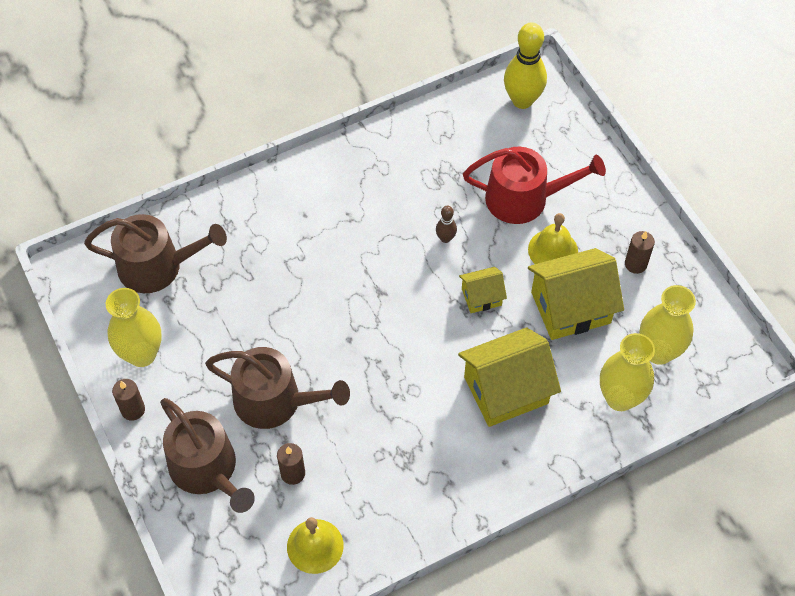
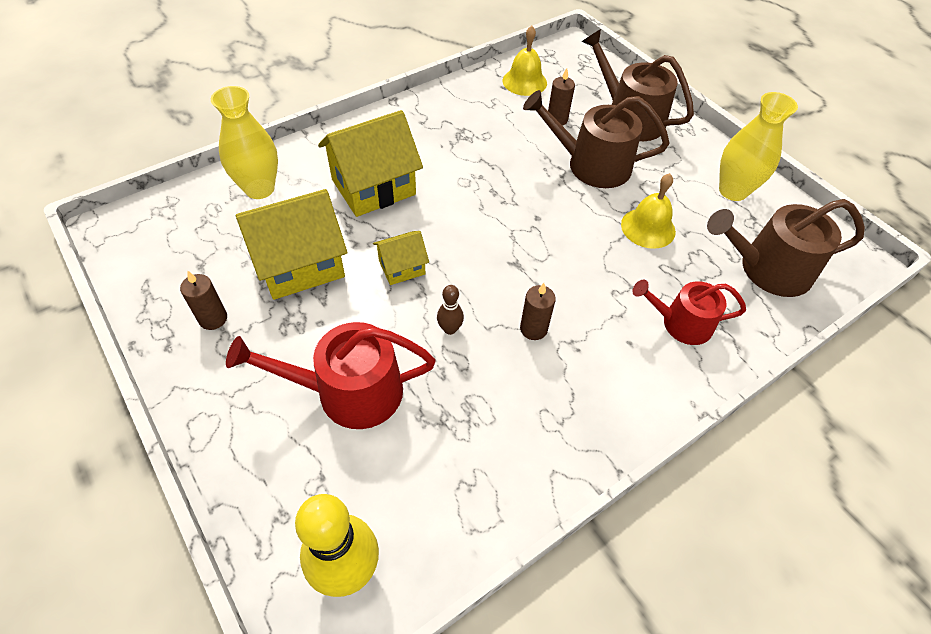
camera: 170 degrees right, 5 degrees down
brown candle [112,379,145,421] -> brown candle moved to [520,283,556,340]
yellow bell [528,213,578,264] -> yellow bell moved to [621,173,676,249]
yellow vase [639,285,696,365] -> none
none -> red watering can [632,280,746,345]

